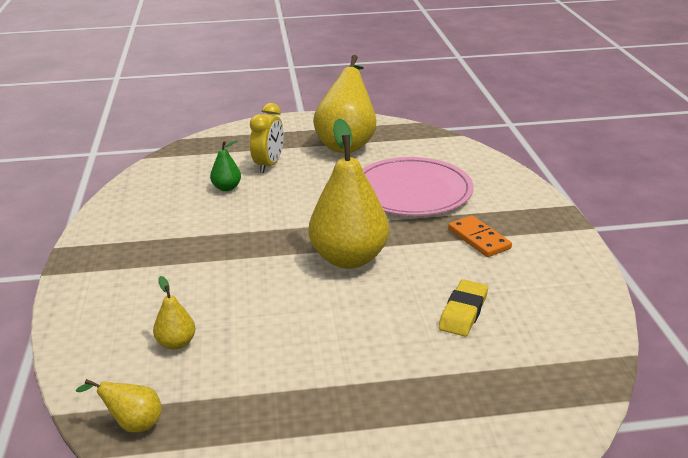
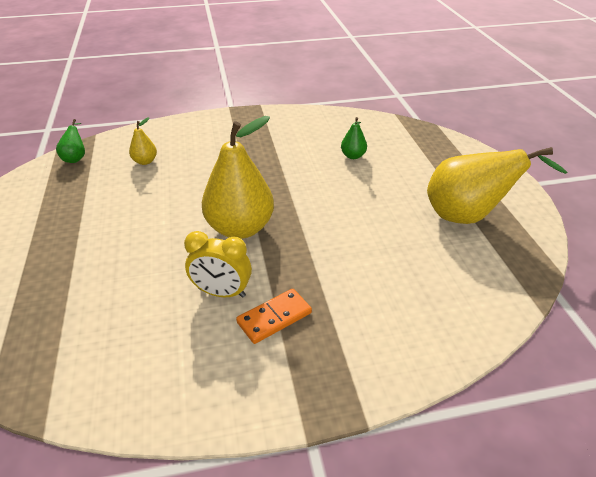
camera: 85 degrees right, 10 degrees up
yellow pear [76,379,162,432] -> green pear [56,119,85,163]
yellow clock [250,103,284,173] -> yellow clock moved to [184,231,252,298]
pink plate [362,157,474,216] -> none
yellow eraser [439,279,488,337] -> none

